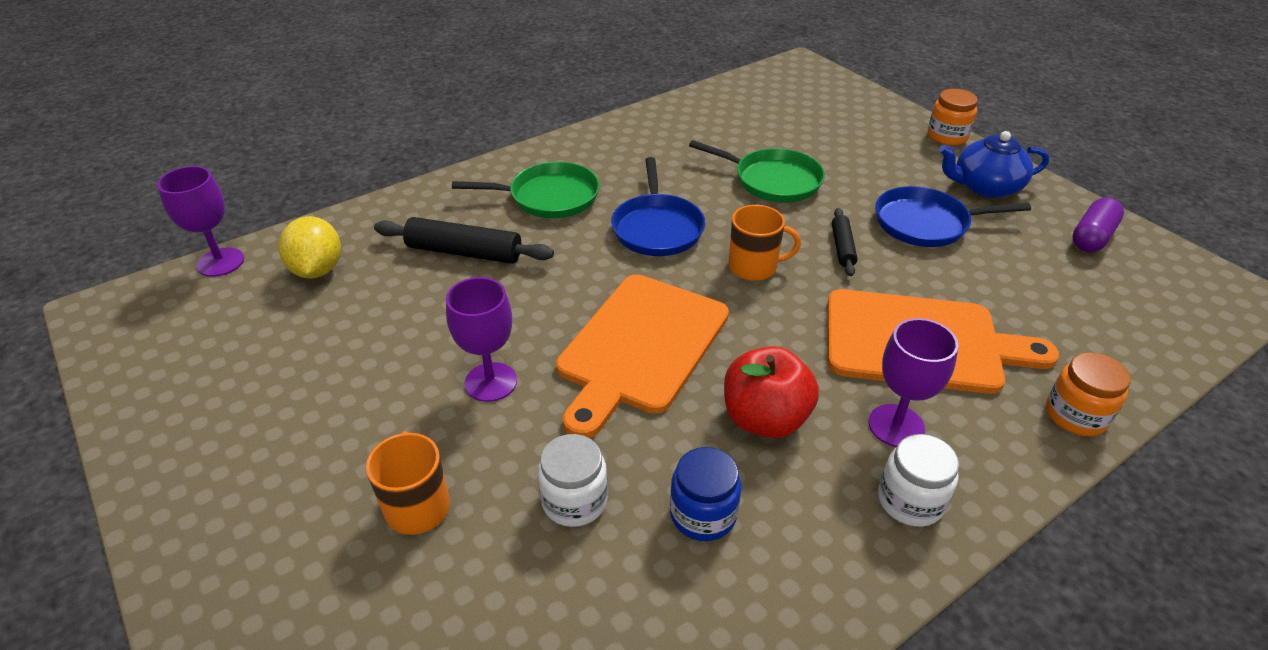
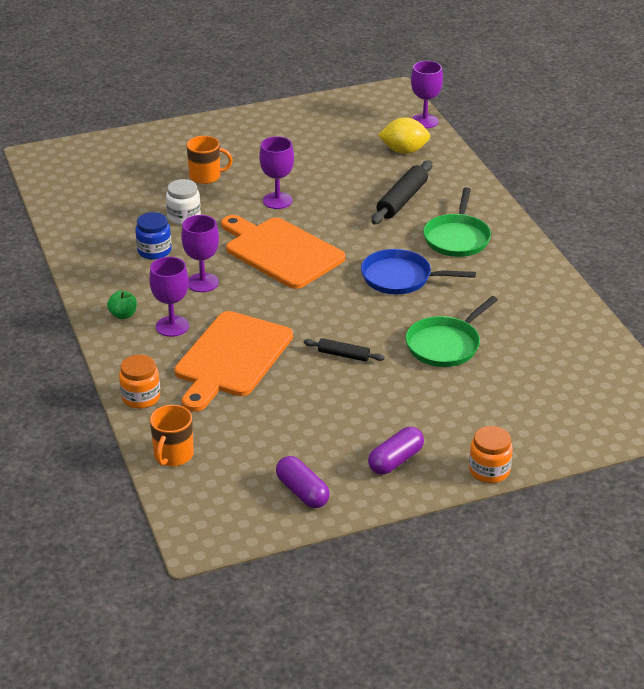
camera: 105 degrees right, 5 degrees down
red apple [724,346,819,438] -> purple goblet [181,215,219,292]
orange mug [729,205,801,281] -> orange mug moved to [150,405,194,466]
blue pan [875,186,1031,247] -> none
white jar [878,434,959,527] -> green apple [107,291,137,319]
blue teapot [939,131,1049,198] -> purple capsule [368,427,424,475]

